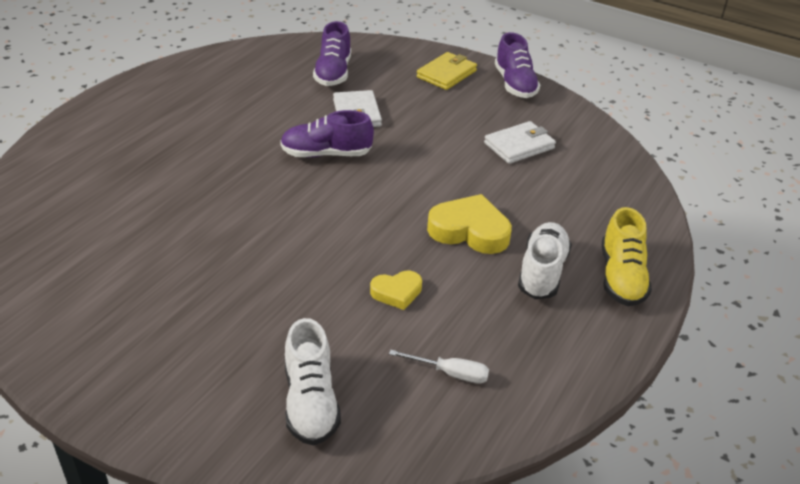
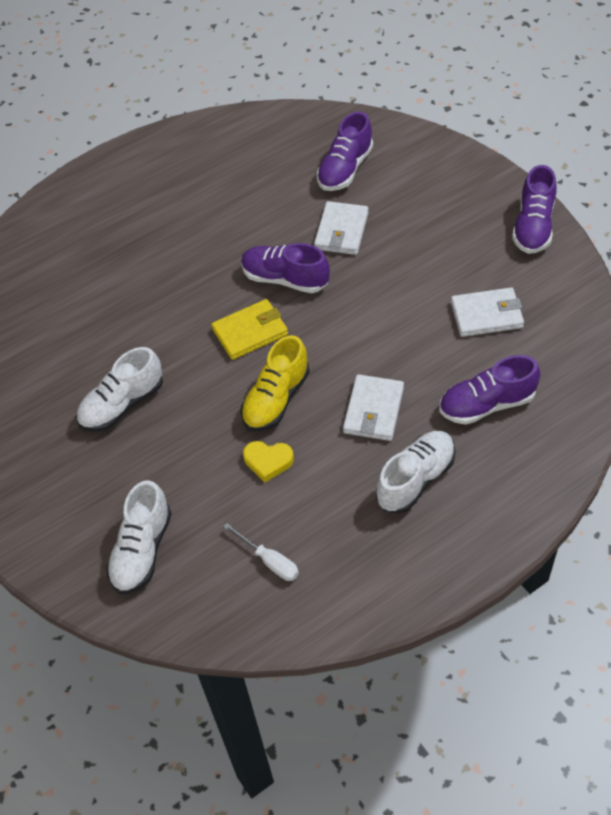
camera: 30 degrees right, 15 degrees up
yellow wallet [416,52,477,90] -> yellow wallet moved to [211,299,288,360]
yellow heart [427,194,512,254] -> white wallet [343,374,404,441]
yellow shoe [602,207,652,306] -> yellow shoe moved to [241,335,310,431]
none -> white shoe [76,347,163,432]
none -> purple shoe [439,355,540,425]

